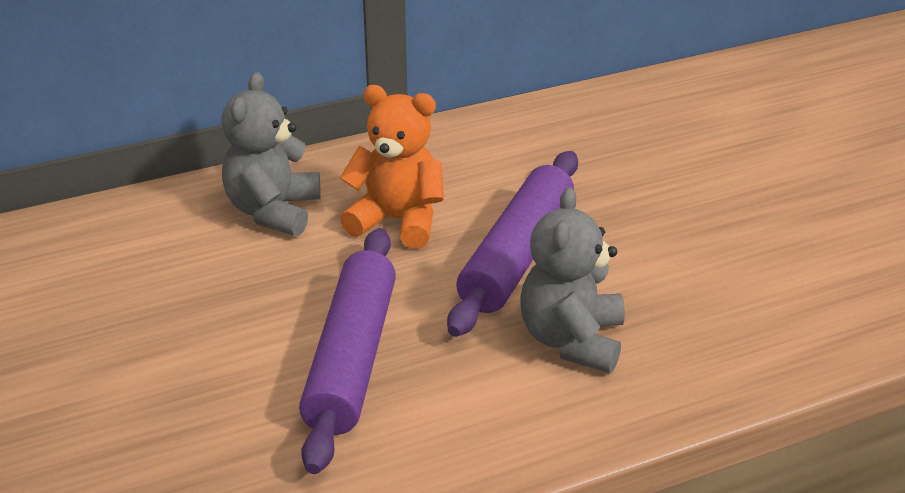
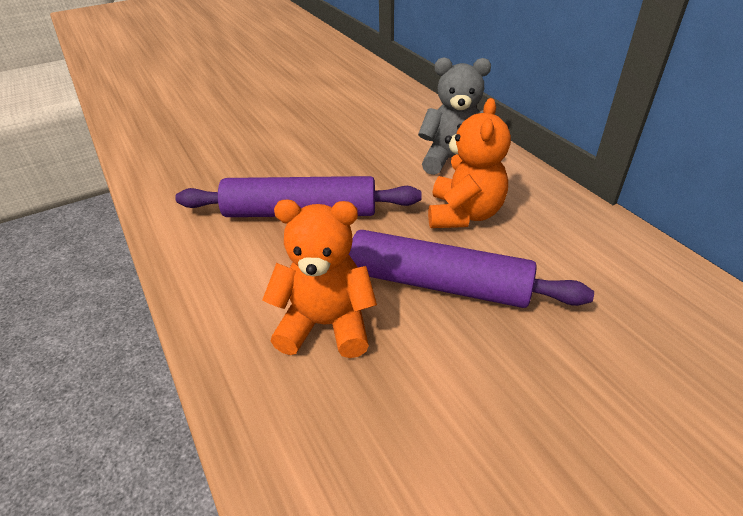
camera: 85 degrees right, 5 degrees up
grey teddy bear [520,187,625,373] -> orange teddy bear [262,199,377,358]

